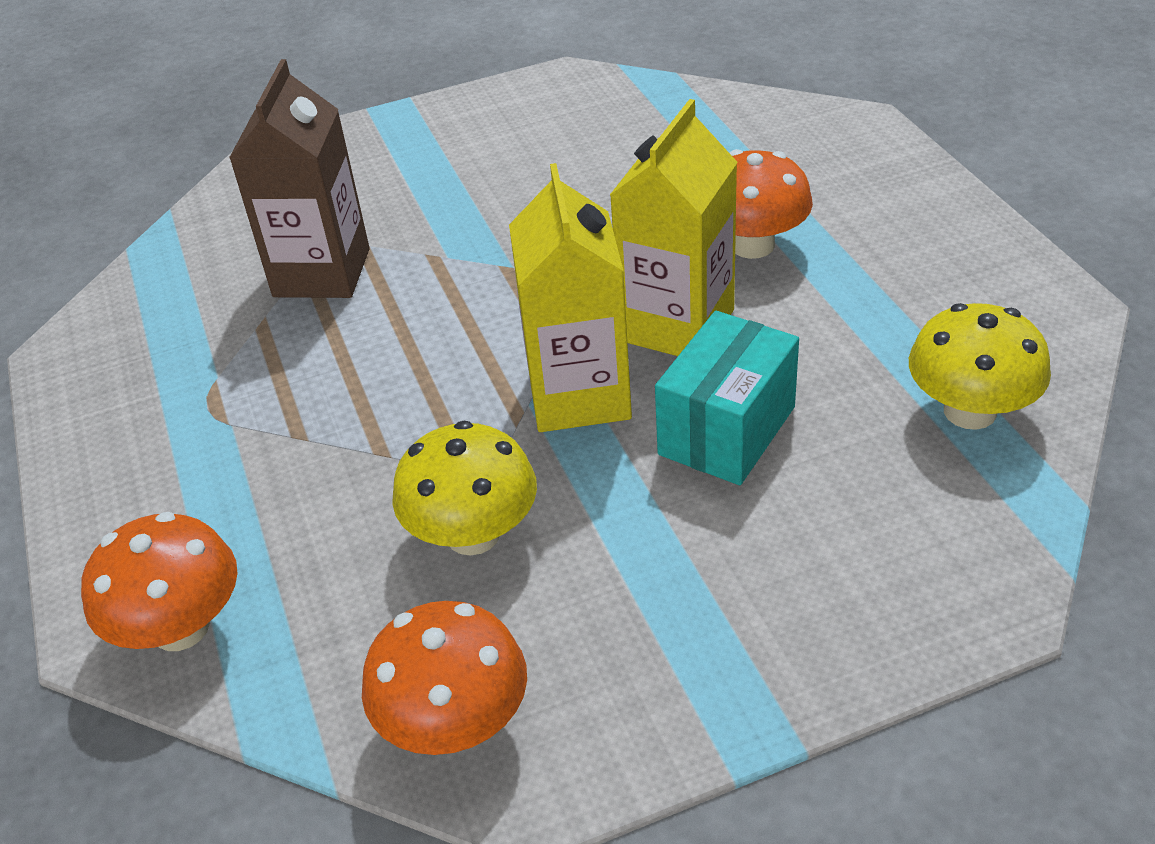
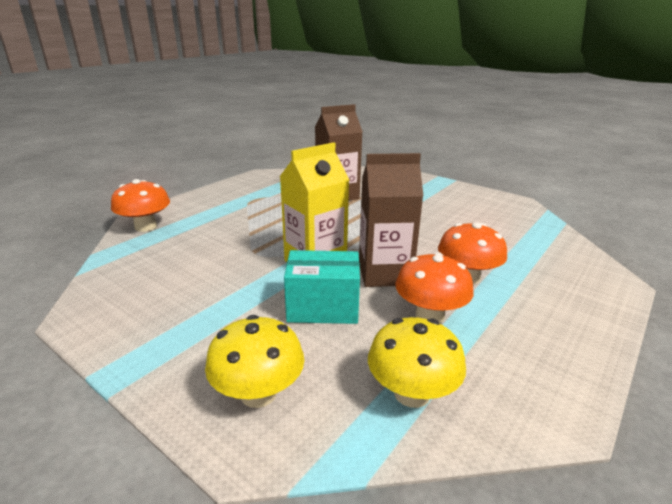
camera: 55 degrees right, 15 degrees down
orange mushroom [362,601,527,755] -> orange mushroom moved to [395,252,474,323]
yellow mushroom [392,420,537,556] -> yellow mushroom moved to [205,315,304,408]
yellow carton [610,99,738,356] -> brown carton [359,153,423,287]

